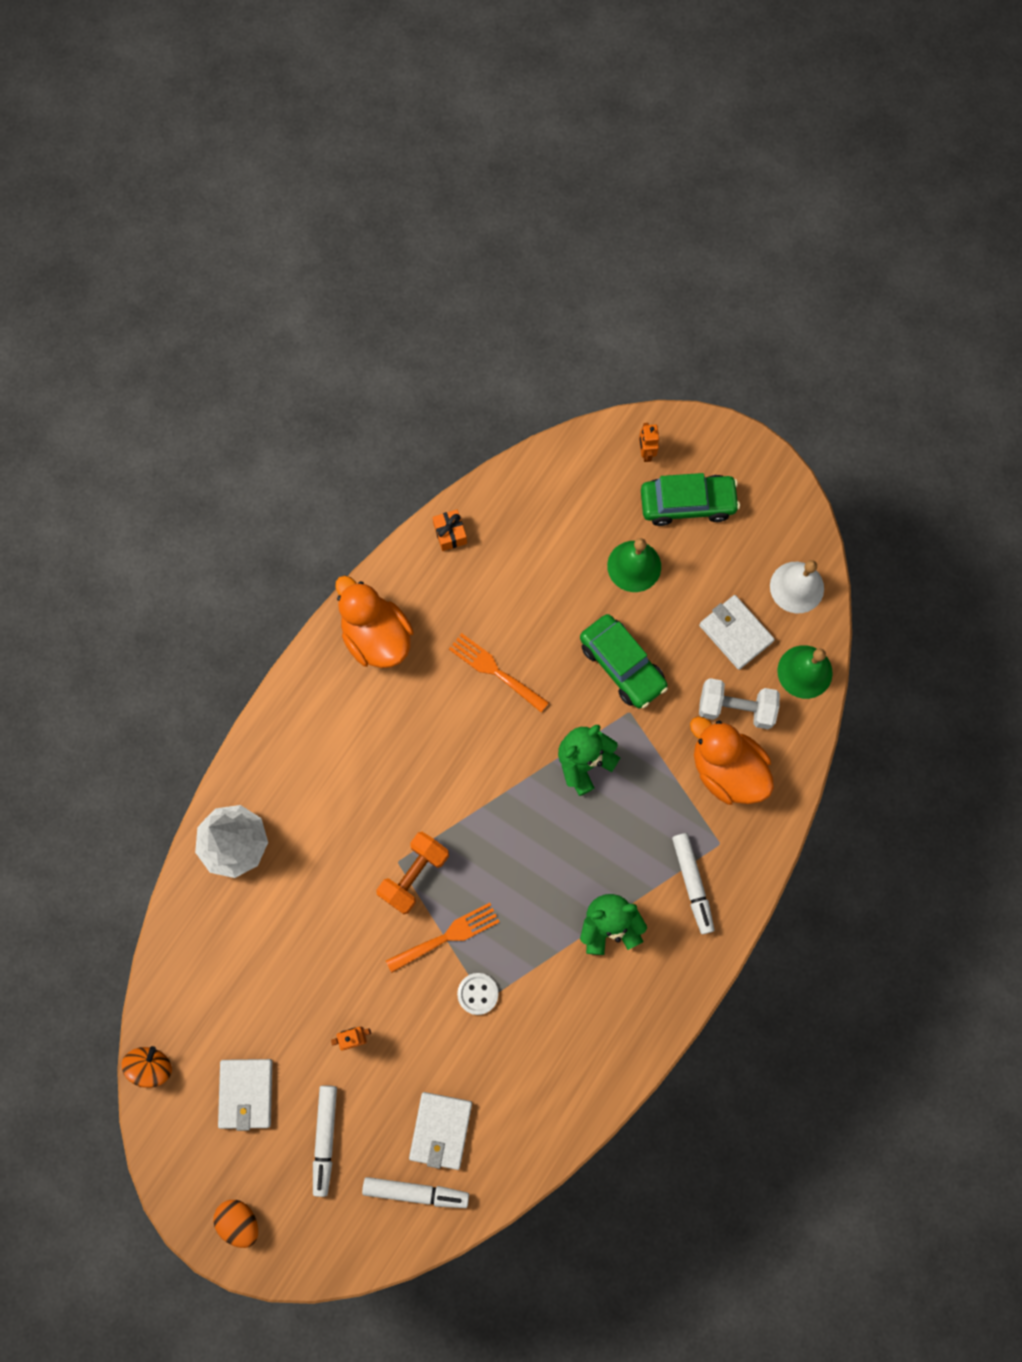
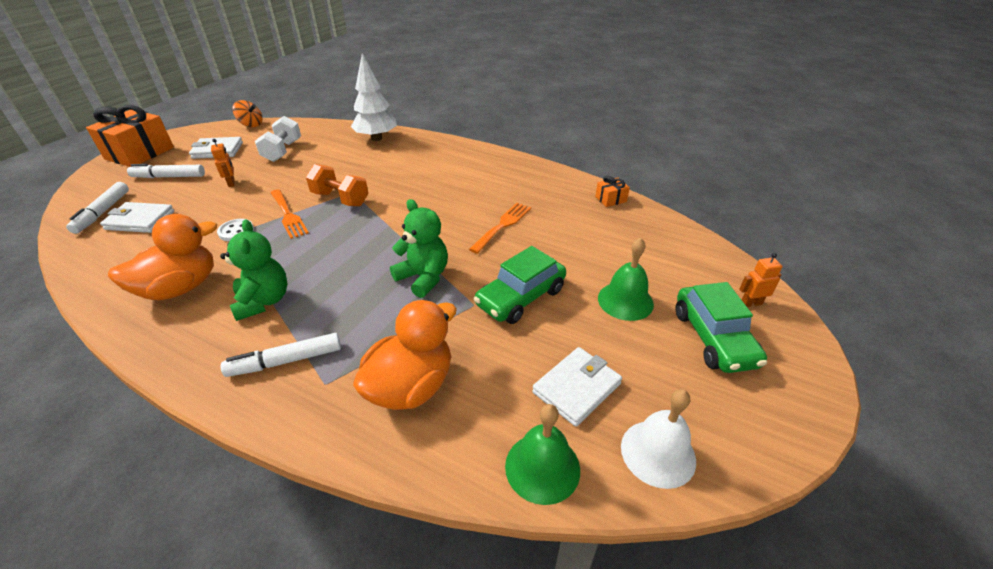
camera: 85 degrees right, 35 degrees down
orange egg [213,1200,258,1248] -> orange gift [86,105,174,167]
orange duck [335,575,414,668] -> orange duck moved to [108,214,217,300]
white dumbbell [699,678,780,729] -> white dumbbell moved to [255,116,301,162]

